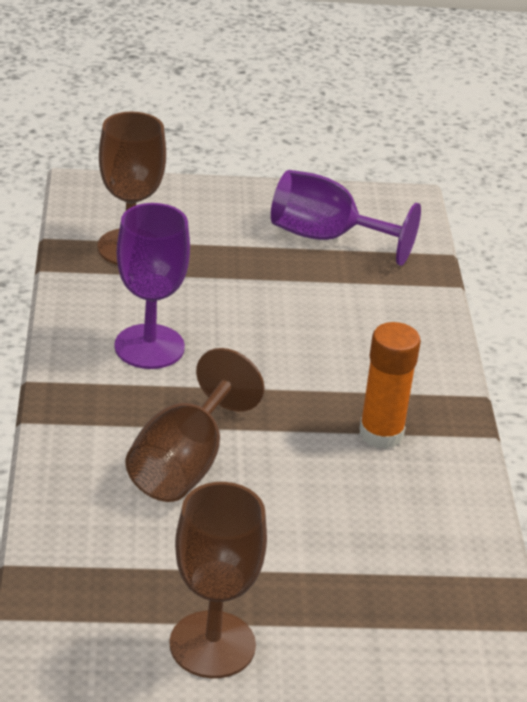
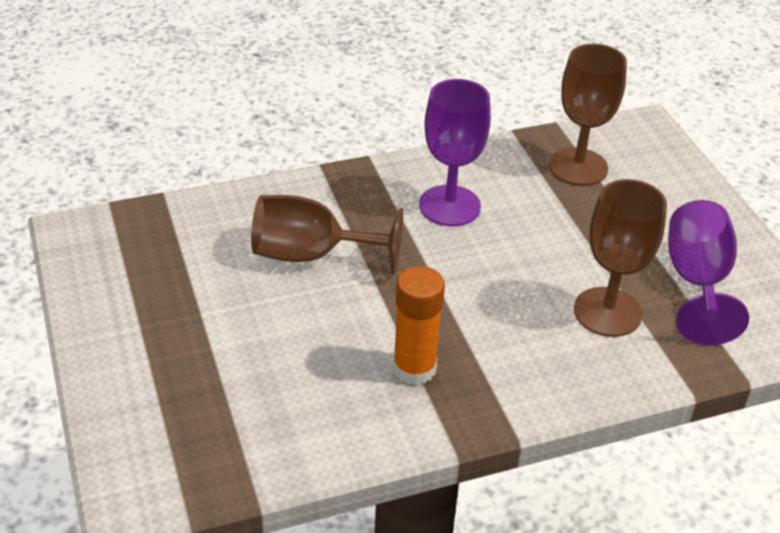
camera: 75 degrees right, 5 degrees up
brown goblet [169,482,267,678] -> brown goblet moved to [574,179,667,337]

